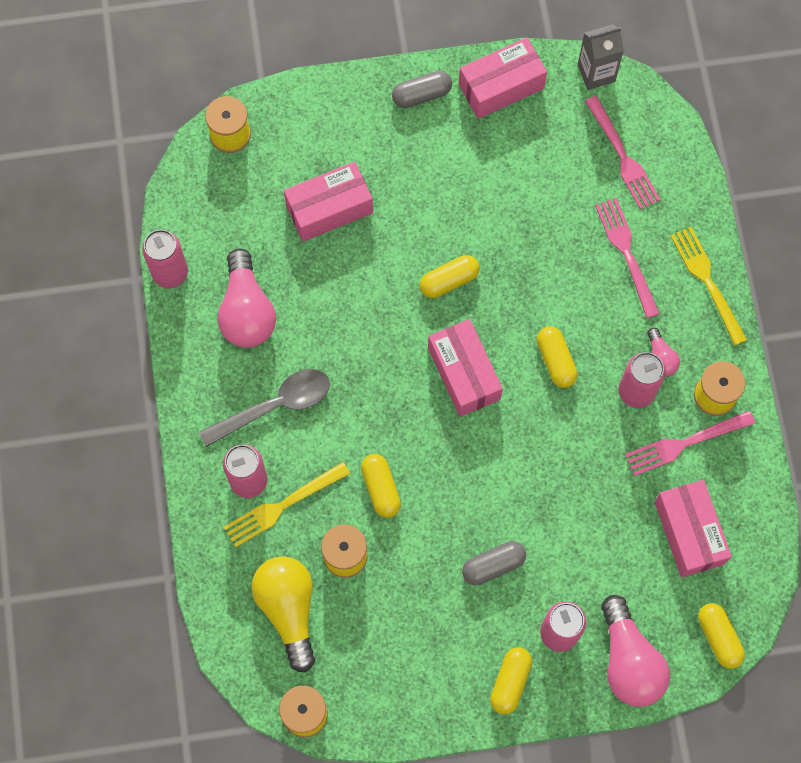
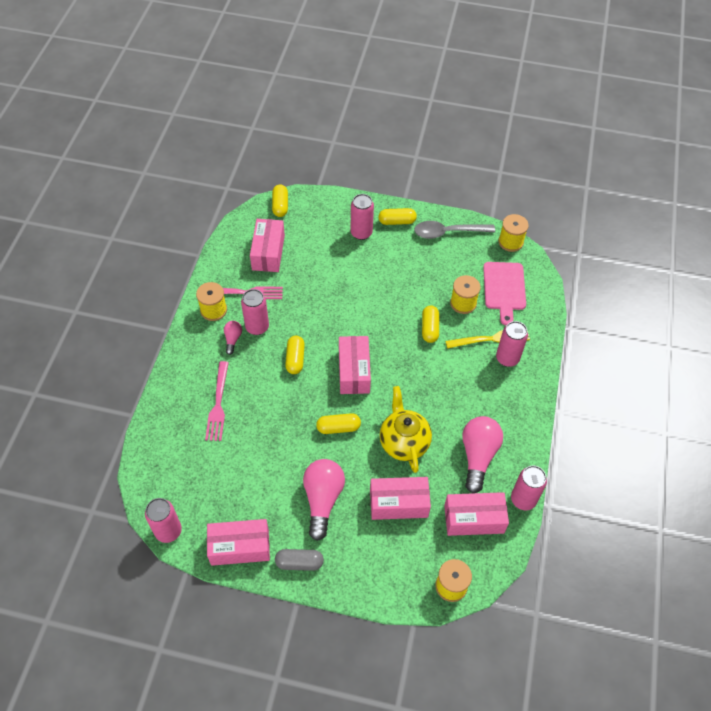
camera: 160 degrees left, 15 degrees down
grey spoon [199,369,330,447] -> grey spoon moved to [414,221,495,239]
yellow light bulb [252,556,315,673] -> pink cutting board [483,262,526,326]
grey capsule [462,541,526,585] -> none
yellow capsule [490,647,532,715] -> yellow capsule turned 45 degrees clockwise [379,208,417,225]
grey carton [578,24,624,90] -> pink can [145,498,182,543]
pink fork [585,96,660,209] -> none
pink light bulb [601,595,670,707] -> pink light bulb moved to [303,459,345,541]
yellow fork [671,227,747,346] -> none
none -> yellow teapot [380,386,432,473]
none -> pink box [444,492,509,536]

